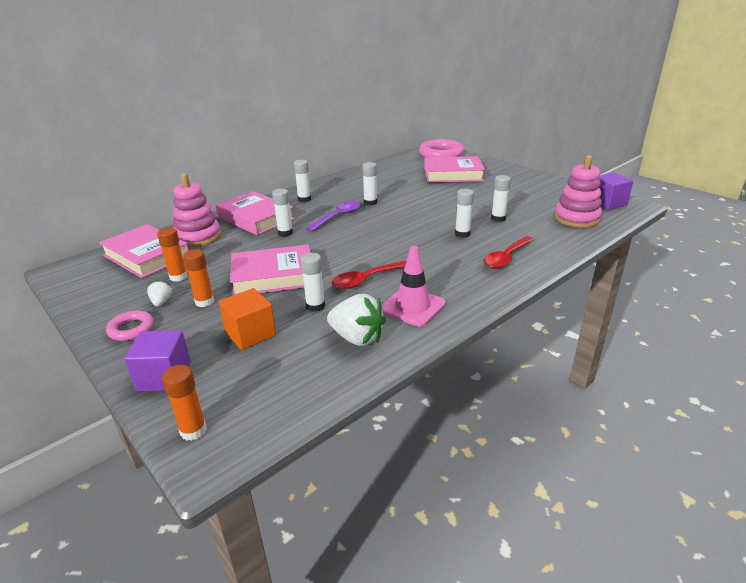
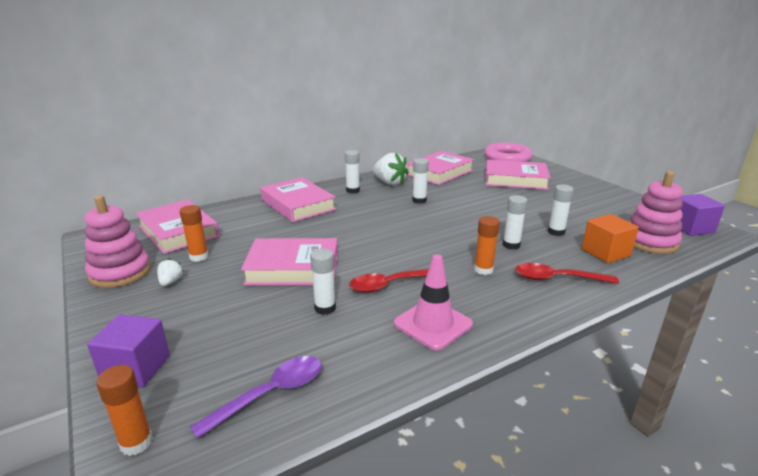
camera: 10 degrees right, 5 degrees down
pink ring [106,310,153,341] -> none
pink stacking toy [173,173,221,247] -> pink stacking toy moved to [85,195,151,288]
orange glue stick [183,249,214,307] -> orange glue stick moved to [474,216,500,275]
orange cube [219,288,276,350] -> orange cube moved to [582,214,639,263]
white glue stick [272,189,293,237] -> none
purple spoon [305,201,361,232] -> purple spoon moved to [190,356,322,439]
white strawberry [327,294,386,346] -> white strawberry moved to [373,153,409,185]
red spoon [483,236,534,269] -> red spoon turned 45 degrees clockwise [515,263,619,284]
none -> pink book [406,151,474,185]

